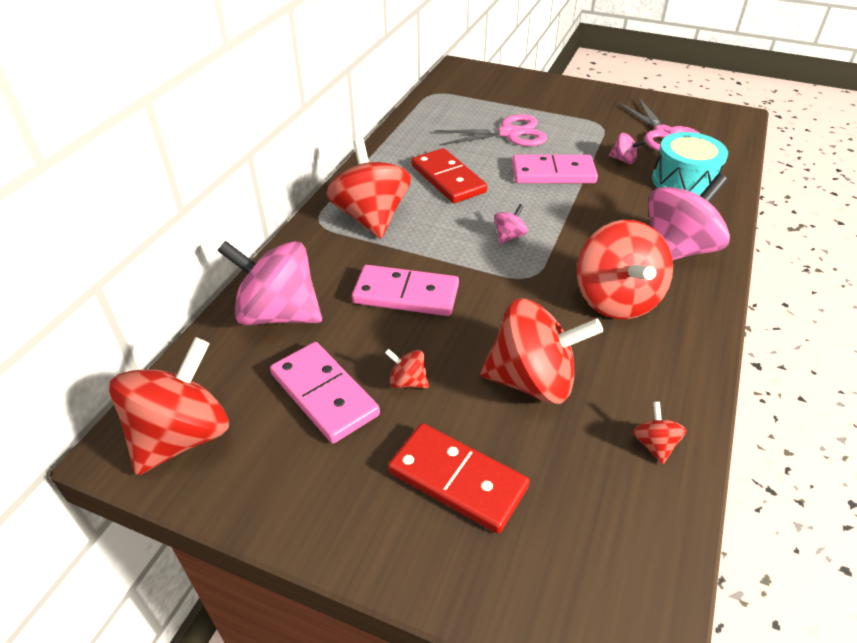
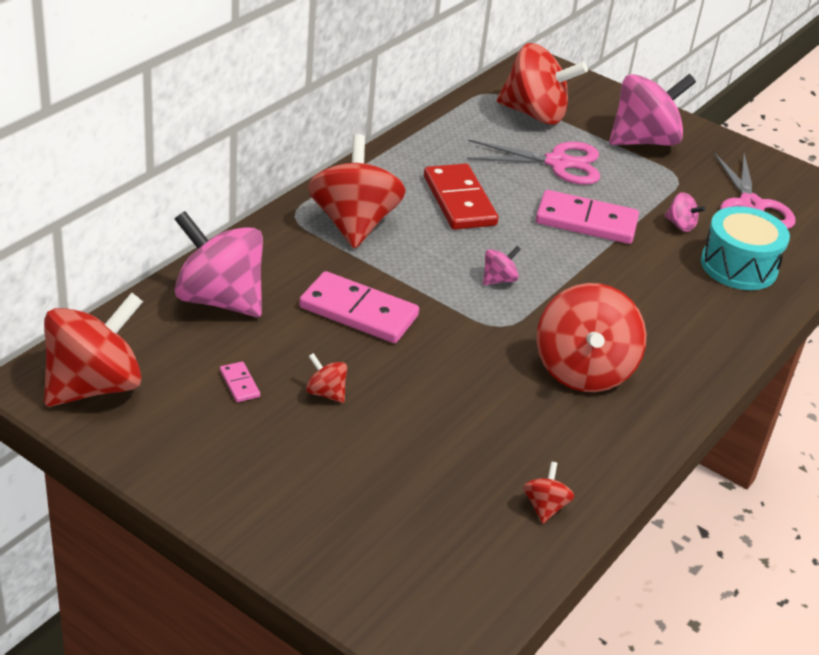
camera: 10 degrees right, 5 degrees down
pink domino [270,342,380,443] -> pink domino [220,361,260,402], size x0.43
red domino [388,423,530,534] -> none
red spinning top [480,298,603,404] -> red spinning top moved to [497,43,588,124]
pink spinning top [648,174,730,260] -> pink spinning top moved to [609,74,696,146]

